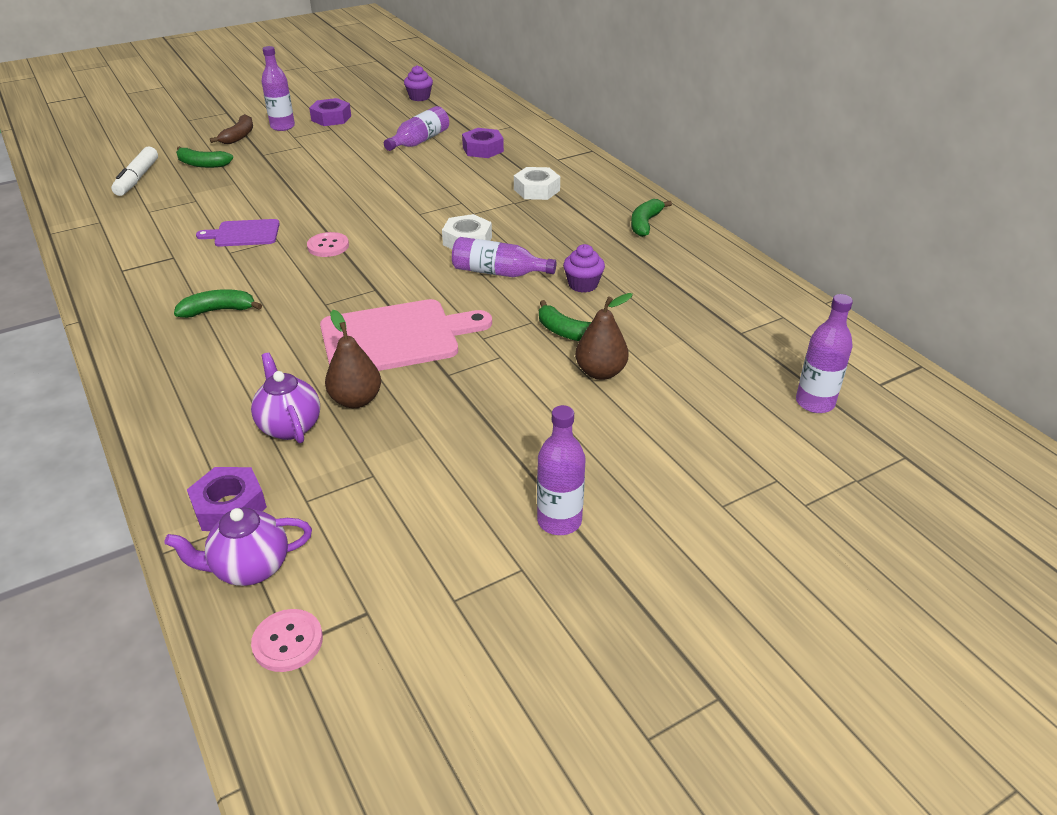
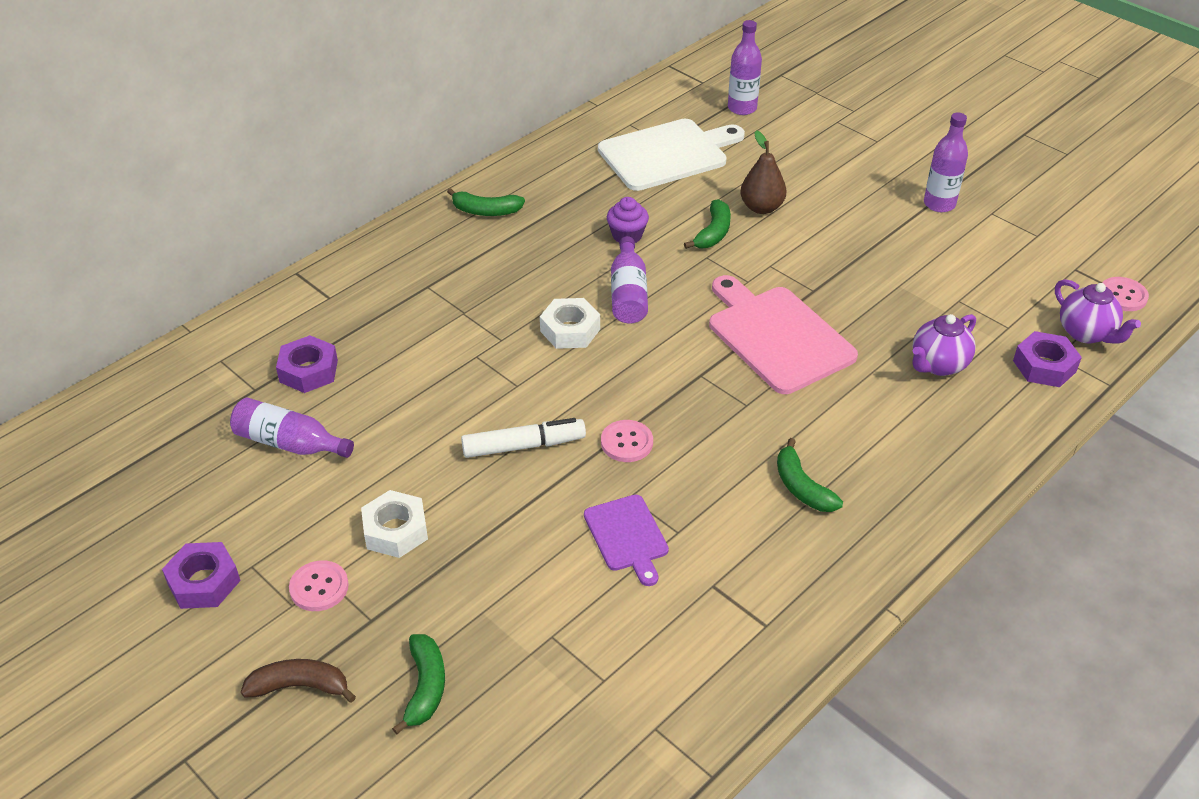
camera: 105 degrees left, 5 degrees up
white marker [111,147,158,196] -> white marker moved to [461,418,586,458]
purple bottle [261,46,295,131] -> none
brown pear [325,310,381,408] -> none
purple cupcake [404,65,433,101] -> none
white nut [514,167,560,200] -> white nut moved to [361,490,428,558]
none -> pink button [289,560,349,611]
none -> white cutting board [598,119,745,191]

